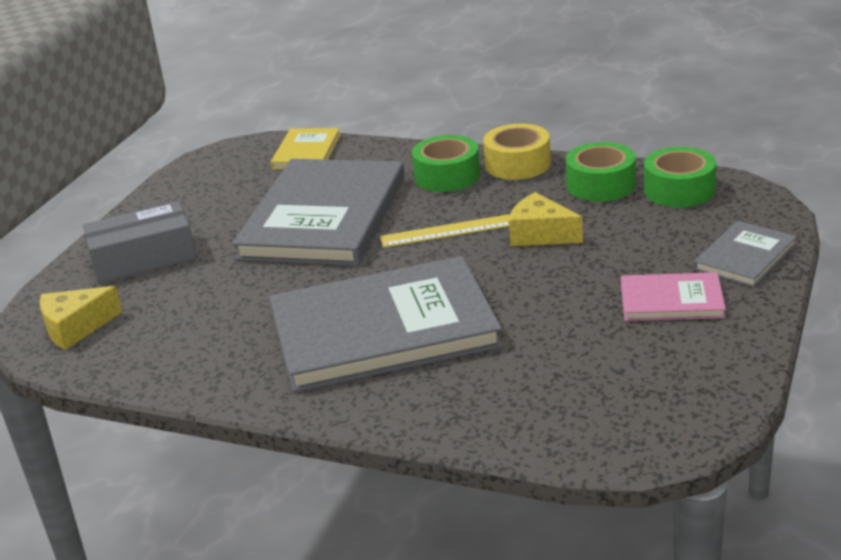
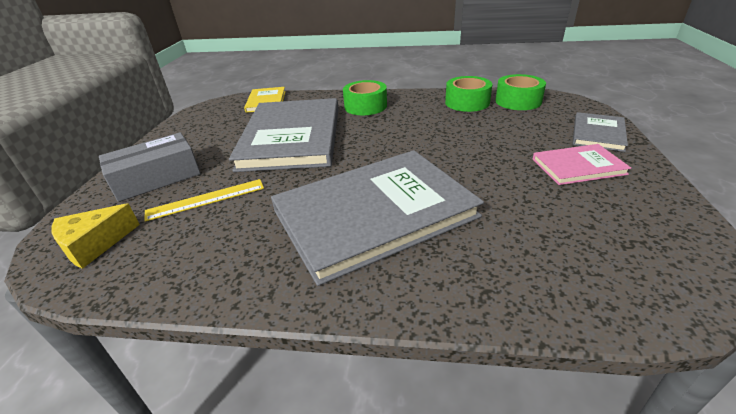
camera: 15 degrees left, 5 degrees up
yellow ruler [380,214,510,248] -> yellow ruler moved to [144,179,264,222]
yellow tape [483,124,551,180] -> none
yellow cheese [509,192,583,246] -> none

